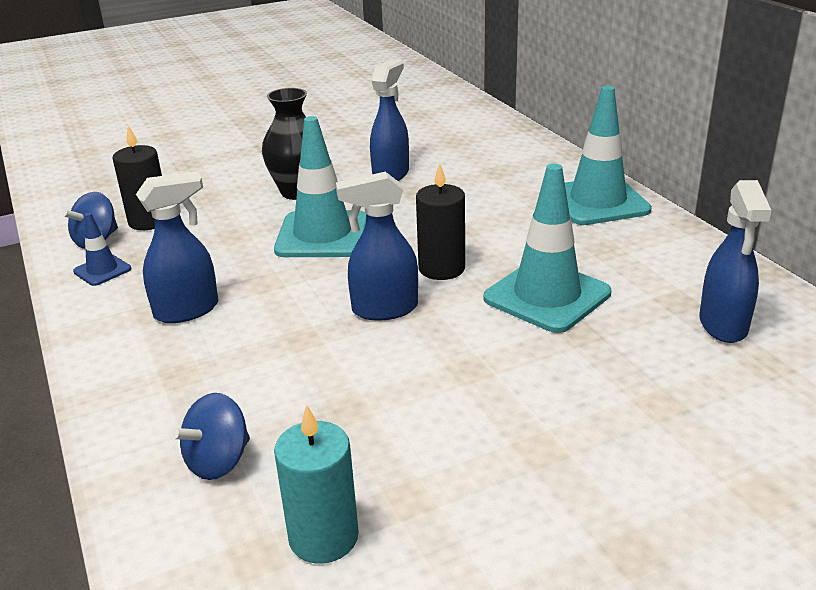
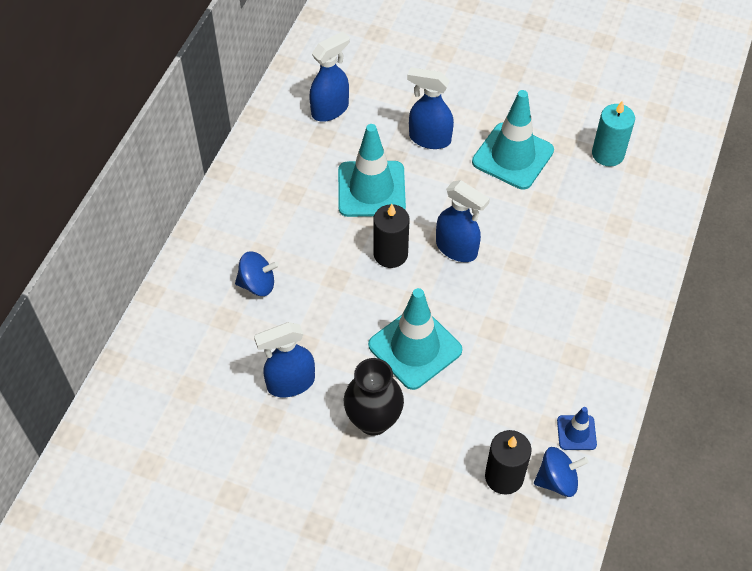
camera: 135 degrees left, 25 degrees up
blue spray bottle [136,171,218,323] -> blue spray bottle moved to [407,67,454,149]
blue spinning top [171,393,250,480] -> blue spinning top moved to [235,251,279,296]
turquoise traffic cone [565,86,652,225] -> turquoise traffic cone moved to [472,90,554,190]

